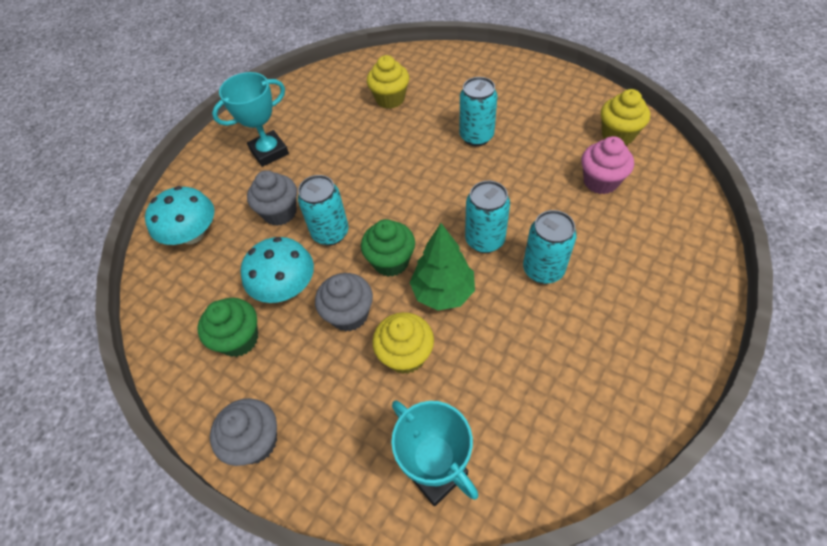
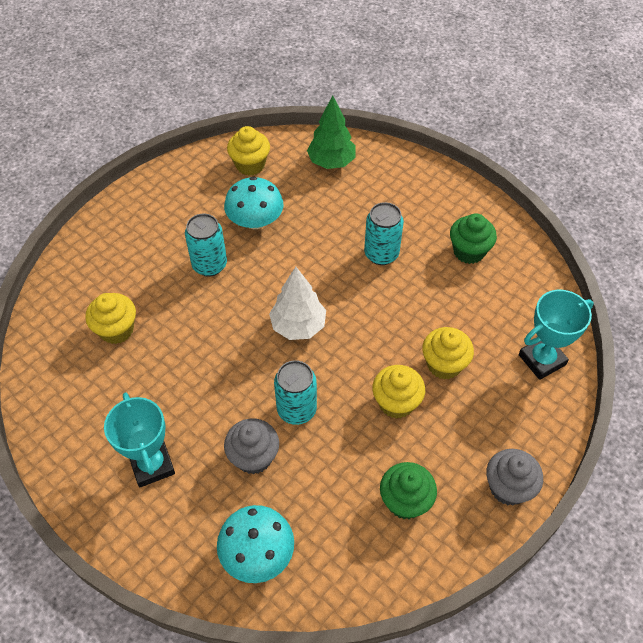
camera: 85 degrees left, 0 degrees up
turquoise mushroom [241,237,314,303] -> turquoise mushroom moved to [224,177,284,229]
grey cupcake [315,273,373,331] -> yellow cupcake [372,365,425,419]
green cupcake [361,219,415,277] -> green cupcake moved to [450,213,497,264]
green tree [410,223,475,311] -> green tree moved to [307,95,356,169]
turquoise can [465,181,510,253] -> none
pink cupcake [582,136,634,194] -> none
none -> white tree [269,267,326,340]

